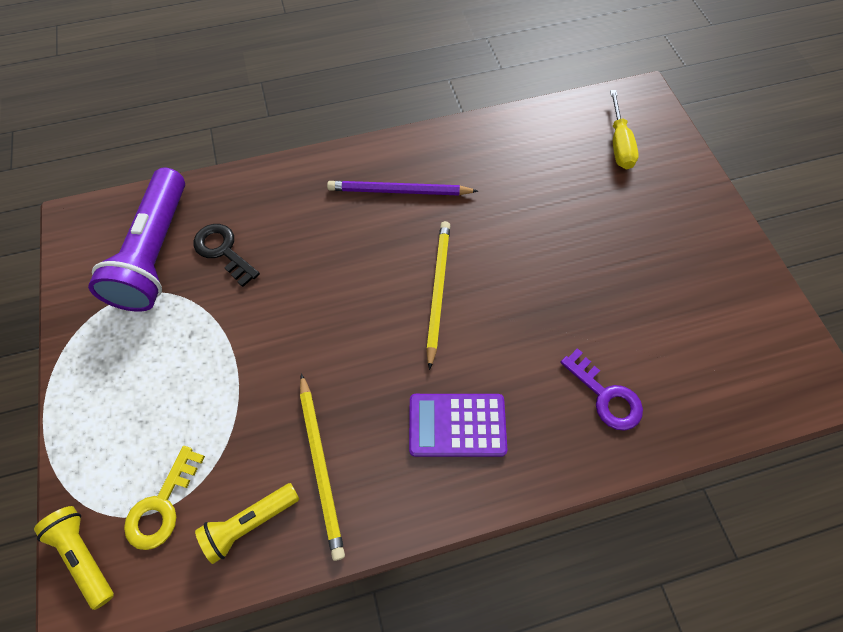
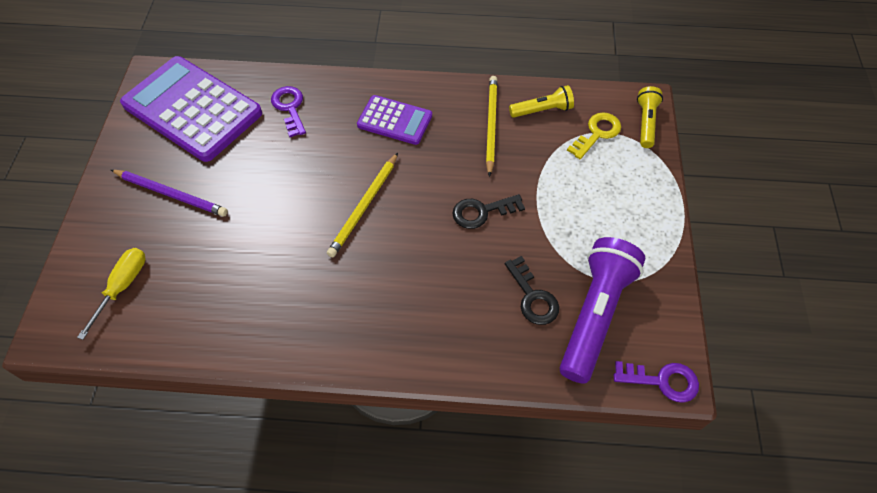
camera: 160 degrees left, 5 degrees down
yellow flashlight [34,506,114,610] -> yellow flashlight turned 150 degrees counterclockwise [637,86,663,148]
purple pencil [327,181,478,195] -> purple pencil moved to [111,170,228,217]
none -> purple calculator [120,56,262,162]
none -> black key [452,194,525,229]
none -> purple key [614,361,699,403]

